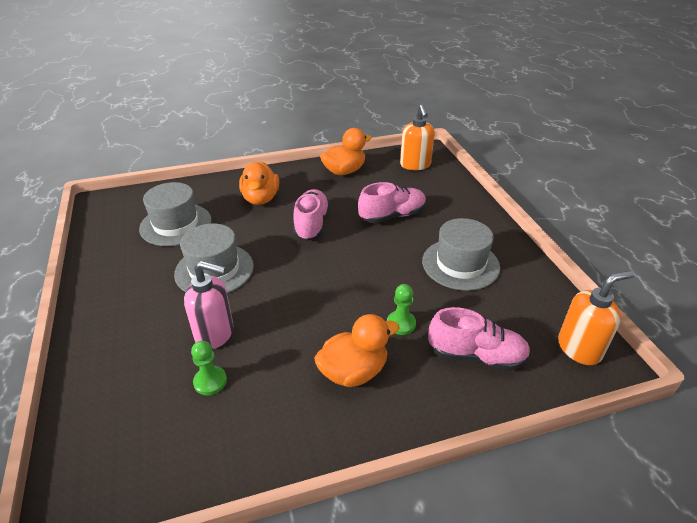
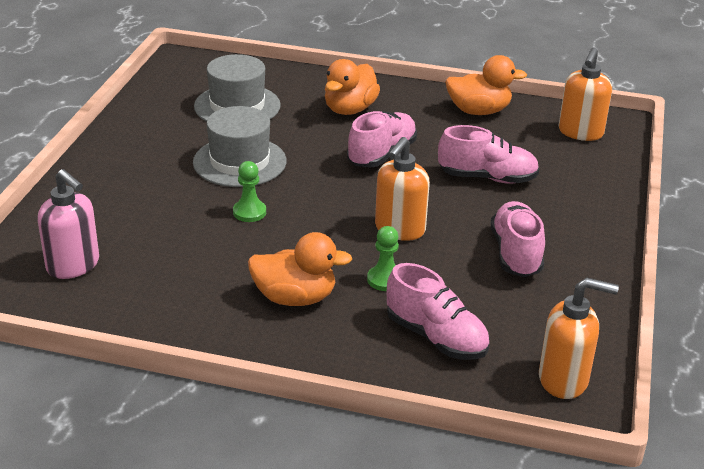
camera: 30 degrees right, 5 degrees down
pink soap dispenser [184,261,234,349] -> pink soap dispenser moved to [38,169,99,279]
green pawn [191,341,227,395] -> green pawn moved to [233,161,266,222]
grey hat [422,218,500,291] -> pink shoe [490,201,545,277]
none -> orange soap dispenser [375,137,430,241]

